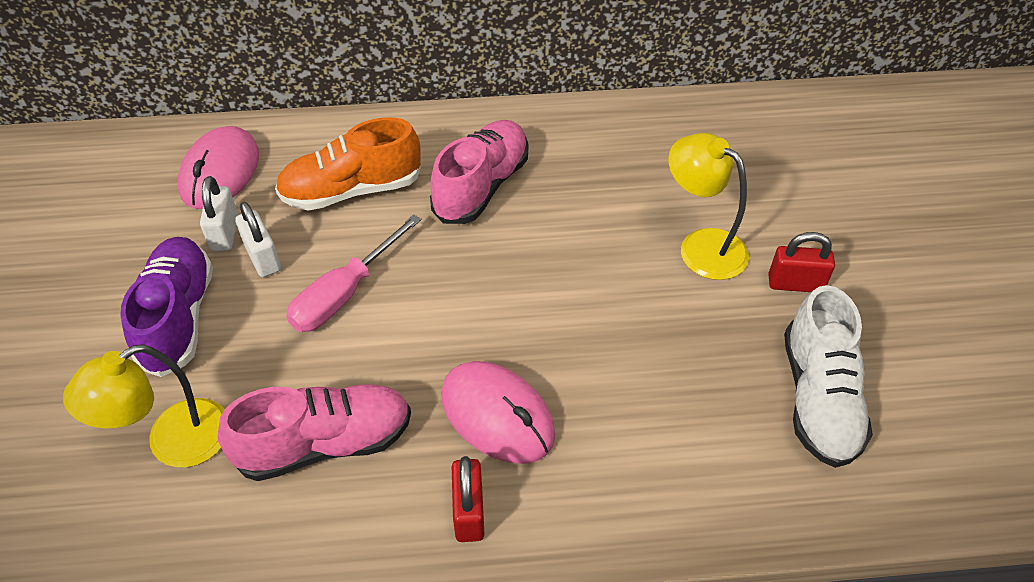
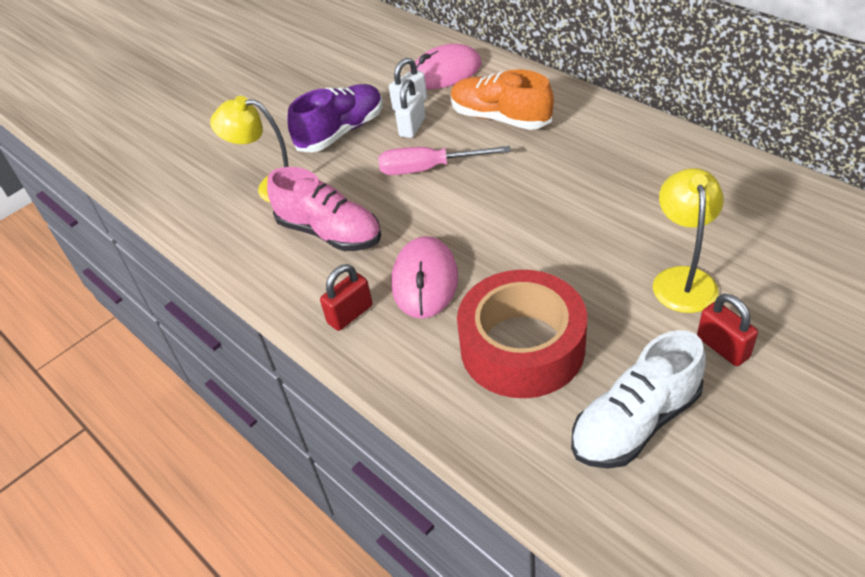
camera: 55 degrees right, 5 degrees down
pink shoe [430,120,528,224] -> none
none -> red tape [457,270,587,398]

